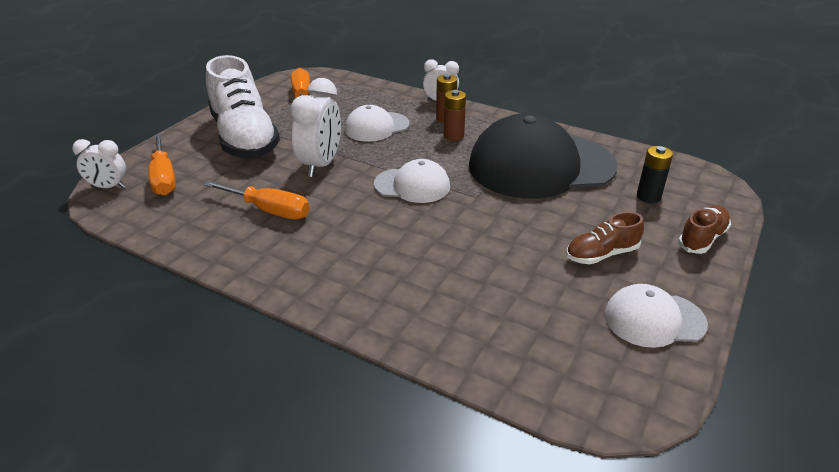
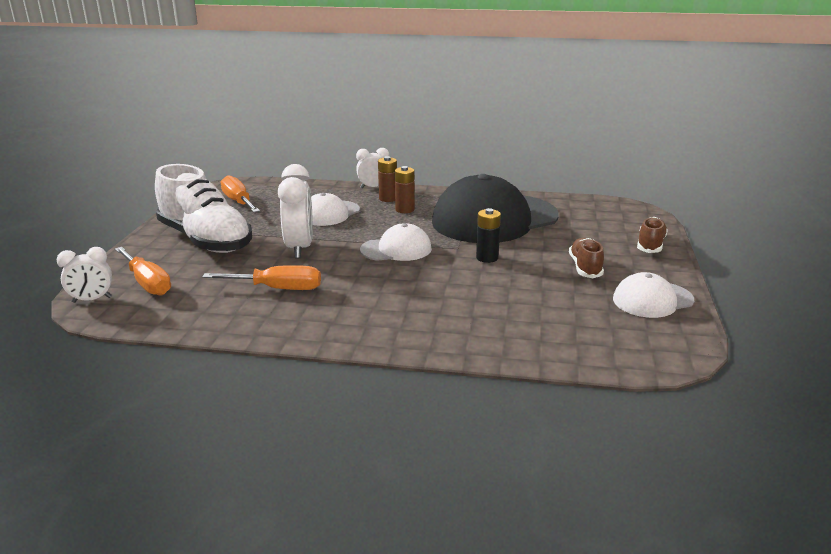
camera: 20 degrees left, 10 degrees down
brown shoe [566,212,644,264] -> brown shoe turned 135 degrees clockwise [569,238,604,278]
black battery [637,146,673,203] -> black battery moved to [476,208,501,263]

